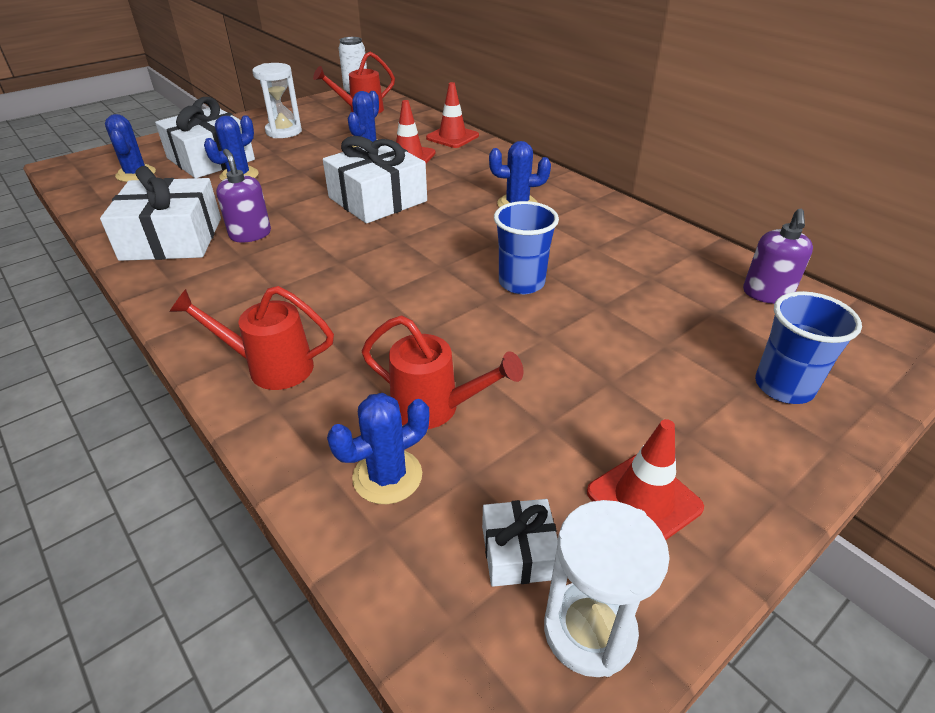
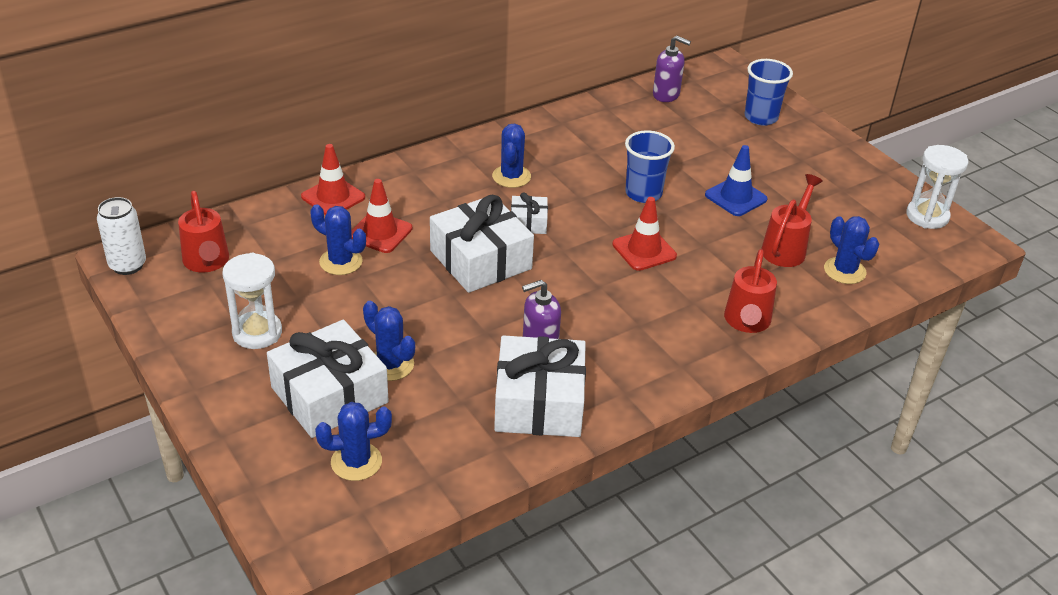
camera: 85 degrees left, 0 degrees up
white gift [482,499,558,587] -> white gift moved to [511,193,548,234]
red traffic cone [587,419,704,540] -> red traffic cone moved to [612,197,677,271]
none -> blue traffic cone [705,145,768,216]

